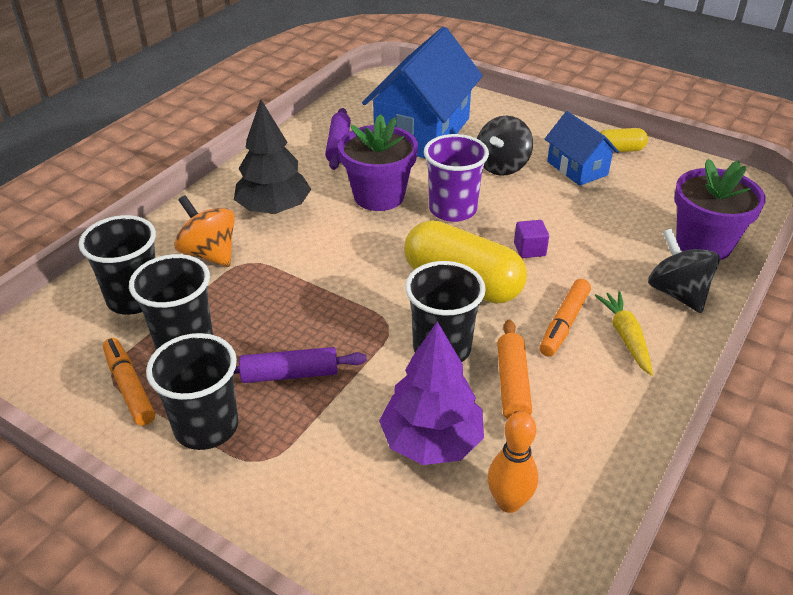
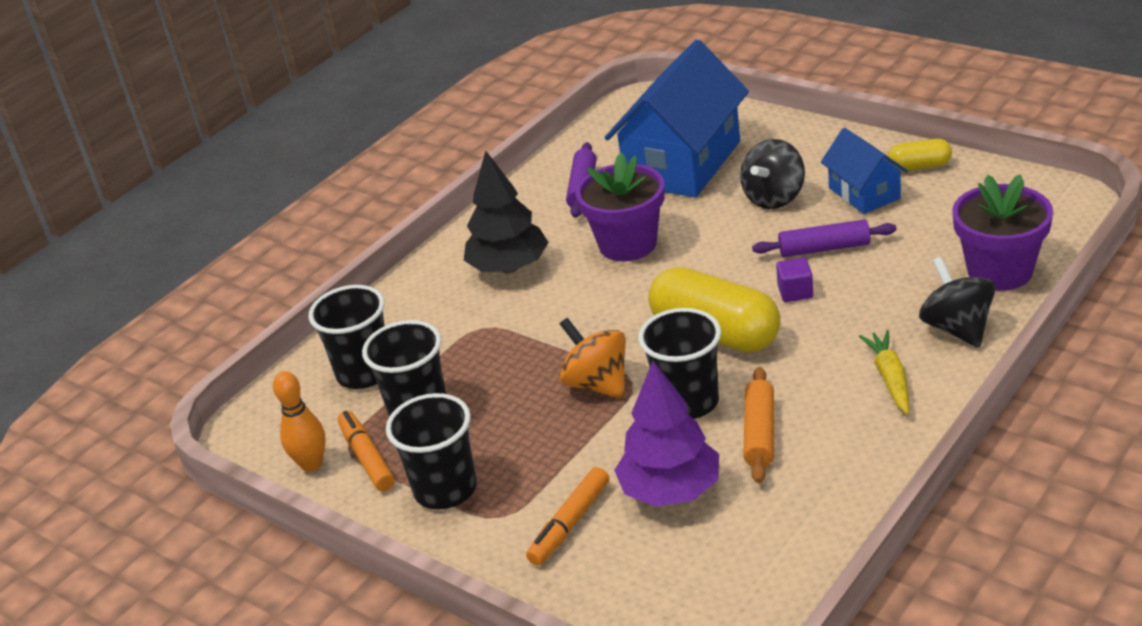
camera: 10 degrees right, 5 degrees down
orange spinning top [174,195,235,267] -> orange spinning top moved to [559,318,626,399]
purple rolling pin [234,347,367,383] -> purple rolling pin moved to [752,219,896,257]
purple cup [424,134,489,222] -> none
orange bowling pin [488,412,538,513] -> orange bowling pin moved to [273,371,325,472]
orange marker [539,279,591,357] -> orange marker moved to [526,467,609,566]

